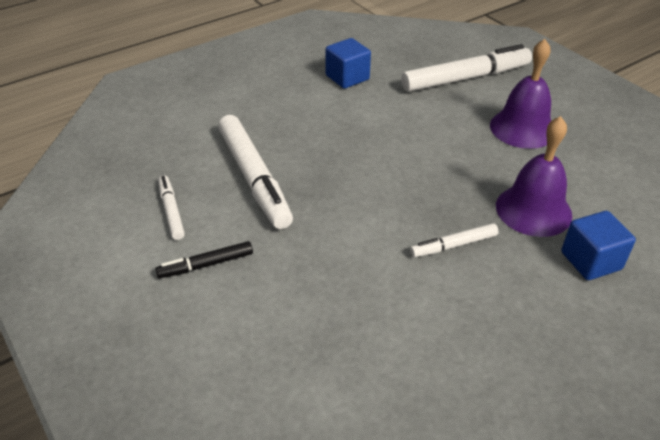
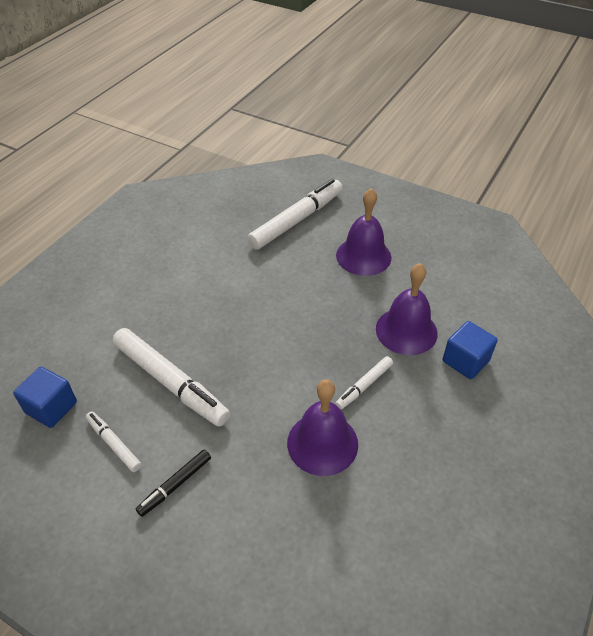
camera: 25 degrees left, 5 degrees up
blue cube [326,38,371,89] -> blue cube moved to [13,367,77,428]
none -> purple bell [287,379,358,476]

